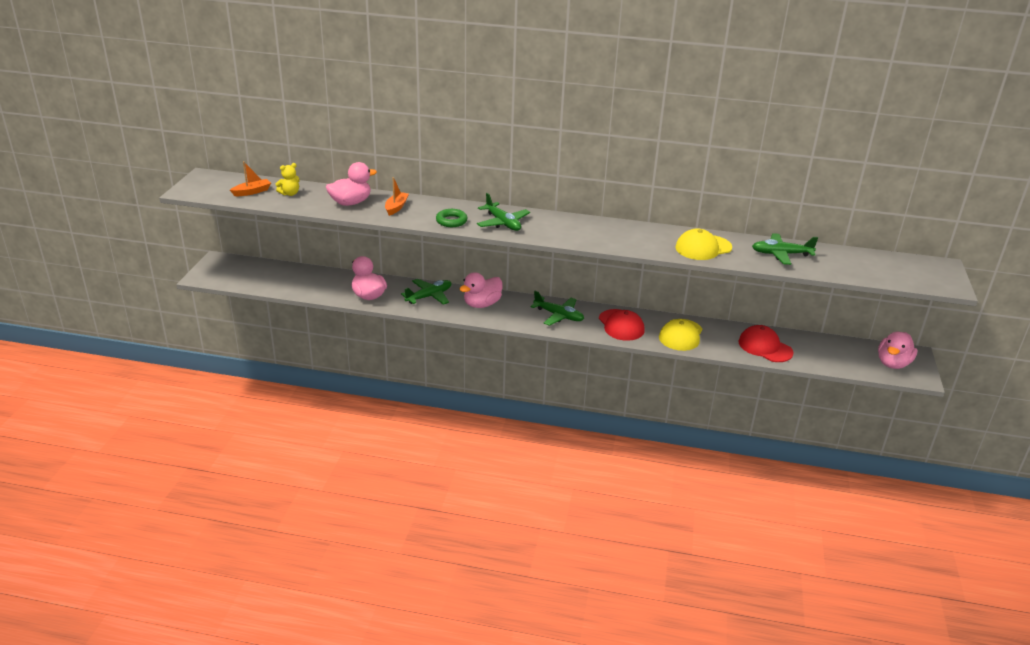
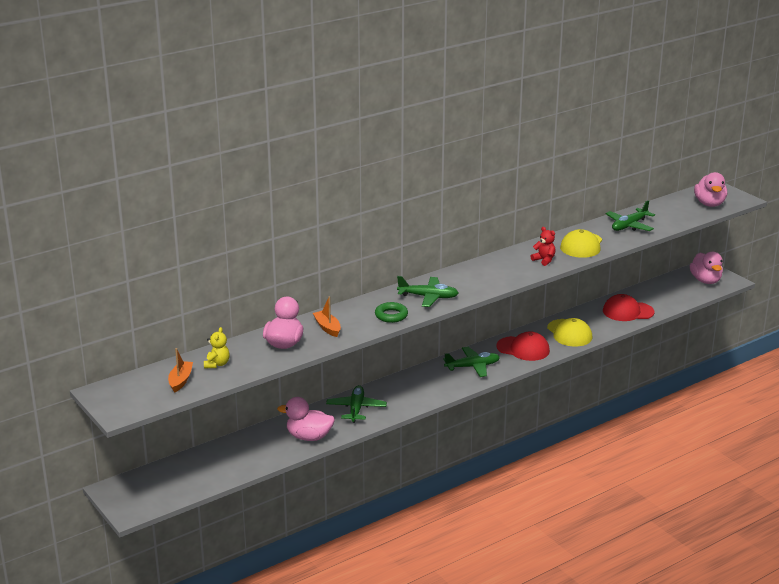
camera: 45 degrees left, 5 degrees down
pink duck [460,272,502,308] -> pink duck moved to [694,172,727,207]
none -> red teddy bear [530,227,556,266]

